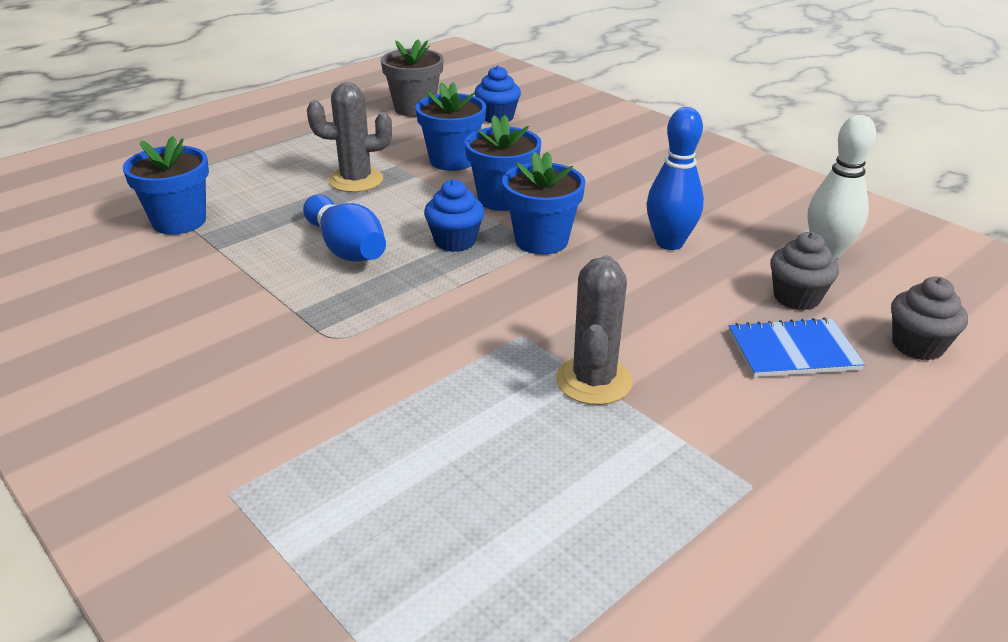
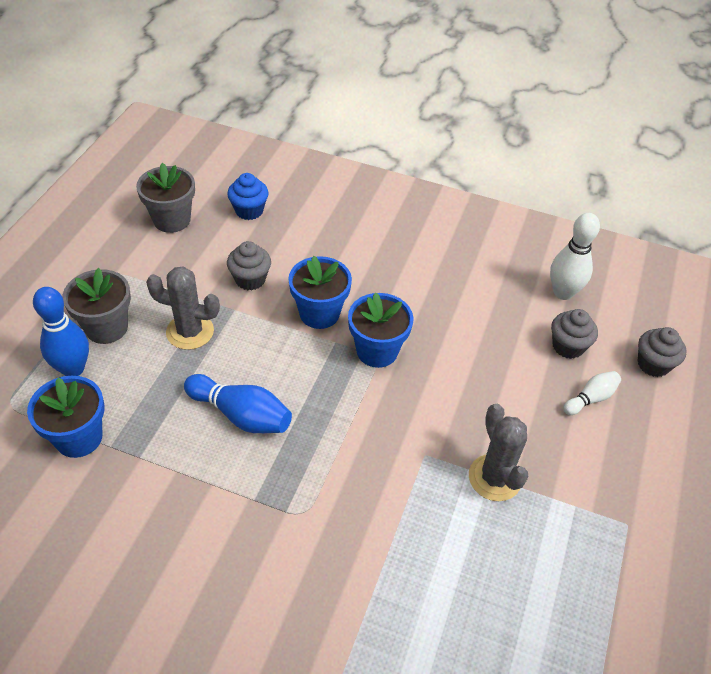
camera: 30 degrees left, 15 degrees up
grey cactus [307,82,392,192] -> grey cactus turned 45 degrees clockwise [146,266,220,350]
blue flower pot [415,82,486,171] -> grey cupcake [227,241,271,290]
blue cupcake [424,179,485,252] -> none
blue bowling pin [647,107,704,250] -> blue bowling pin moved to [33,287,89,376]
blue notebook [729,317,865,377] -> white bowling pin [563,371,621,415]
none -> grey flower pot [63,268,131,344]

